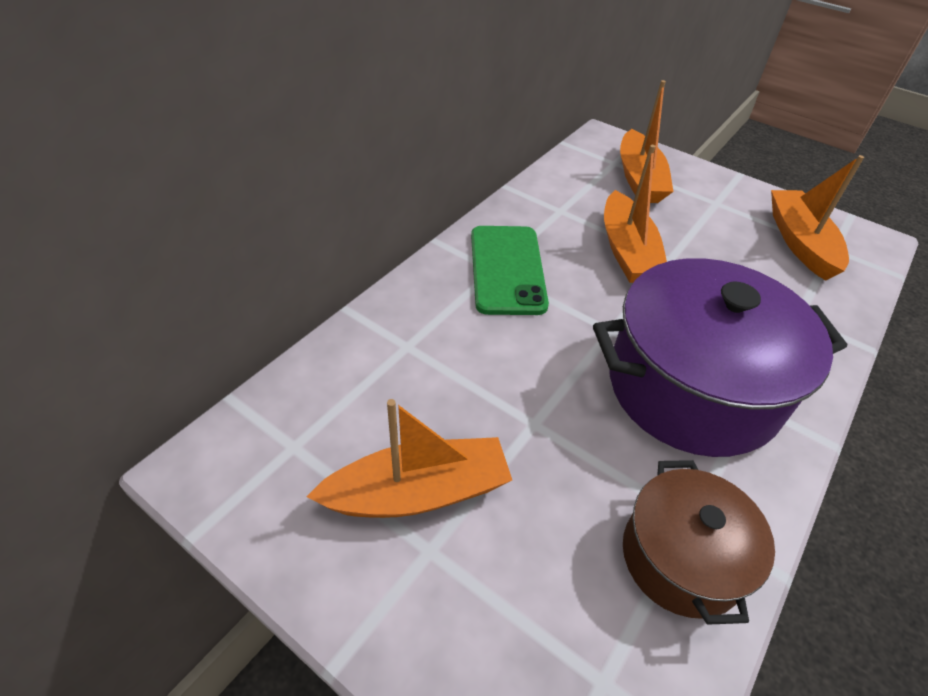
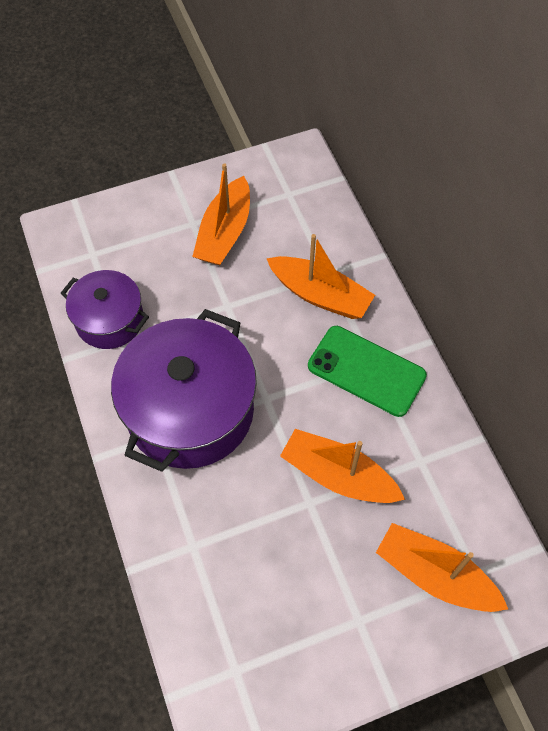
camera: 125 degrees right, 15 degrees up
brown pot [623,460,775,625] -> purple pot [61,270,149,349]
orange boat [771,155,864,281] -> orange boat moved to [266,234,375,319]

